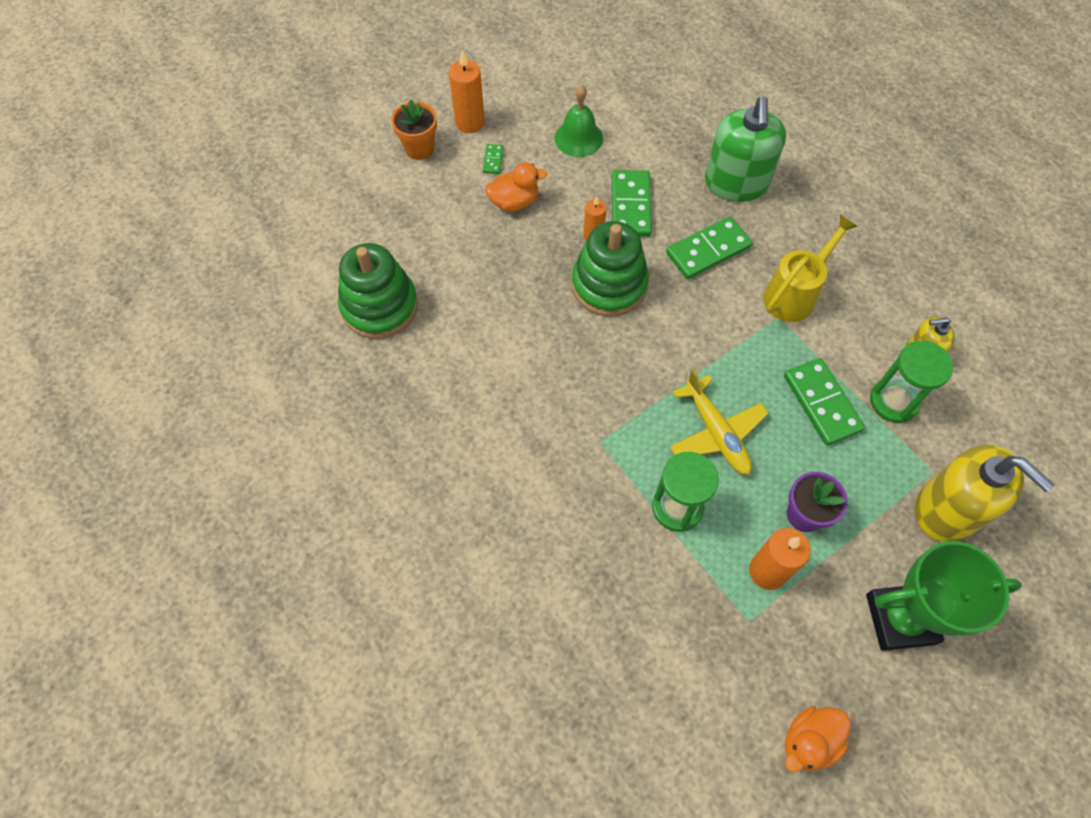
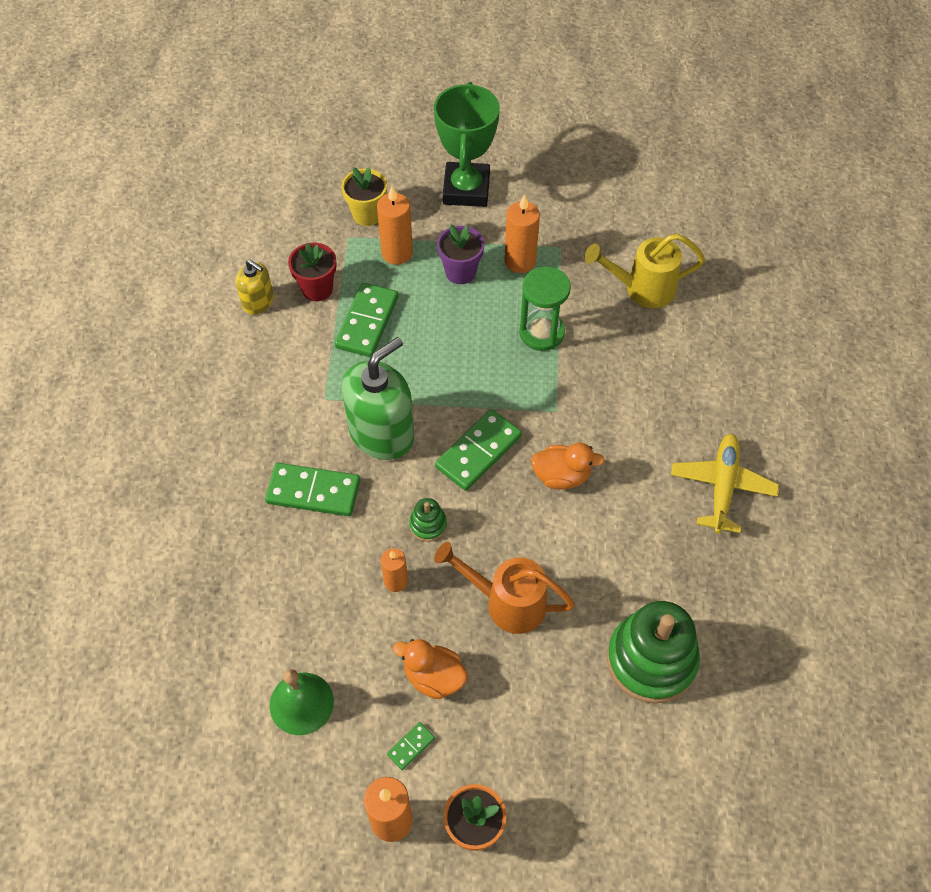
camera: 140 degrees left, 5 degrees down
green stacking toy [572,221,649,317] -> green stacking toy [409,498,447,542], size x0.45
green domino [612,170,652,237] -> green domino moved to [435,409,522,491]
yellow plane [670,369,768,475] -> yellow plane moved to [671,434,779,534]
green soap dispenser [705,97,786,202] -> green soap dispenser moved to [342,337,414,460]
yellow watering can [763,214,858,322] -> yellow watering can moved to [585,233,705,308]
orange duck [785,706,851,772] -> orange duck moved to [531,443,605,489]
green trophy [866,541,1022,651] -> green trophy turned 60 degrees clockwise [434,82,500,207]
green hourglass [870,341,953,423] -> red flower pot [288,242,337,301]
yellow soap dispenser [915,444,1055,542] -> yellow flower pot [341,167,387,226]
none -> orange candle [377,186,413,265]
none -> orange watering can [434,542,575,634]

